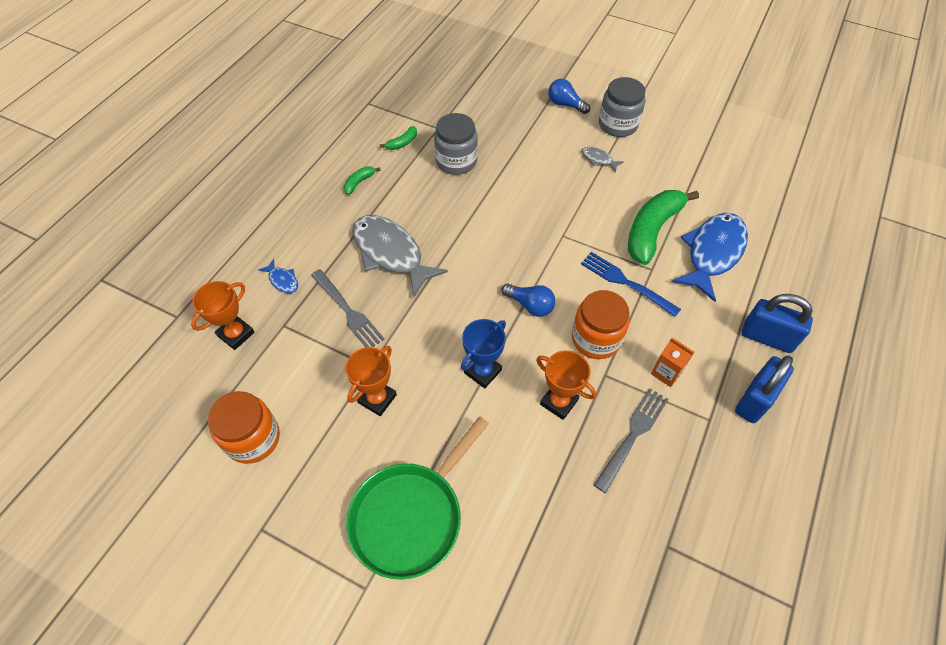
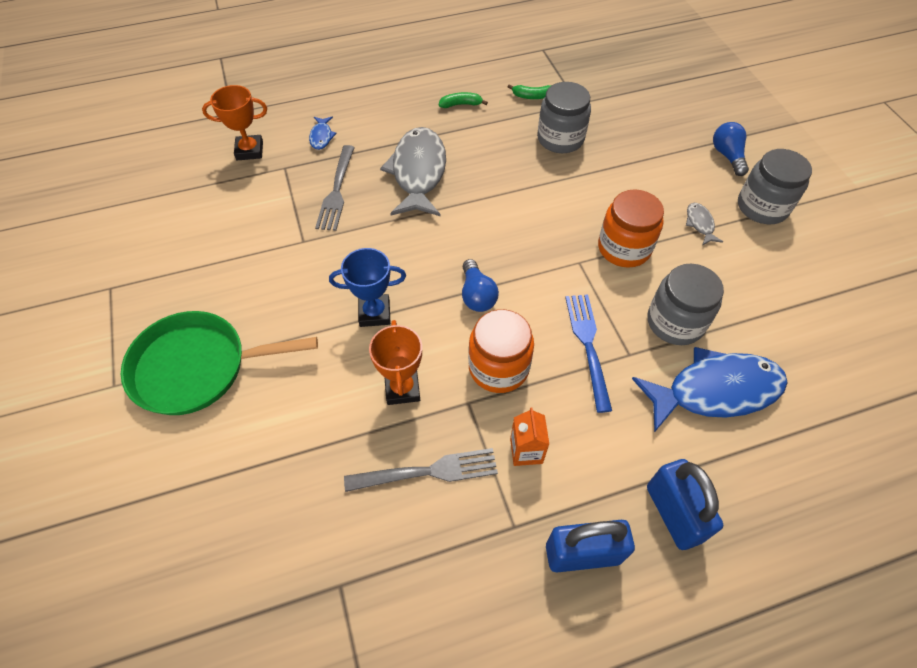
camera: 45 degrees right, 0 degrees up
orange jar [208,391,280,464] -> orange jar moved to [598,189,664,268]
orange trophy [345,346,397,416] -> none
green banana [628,190,699,265] -> grey jar [647,264,724,345]

